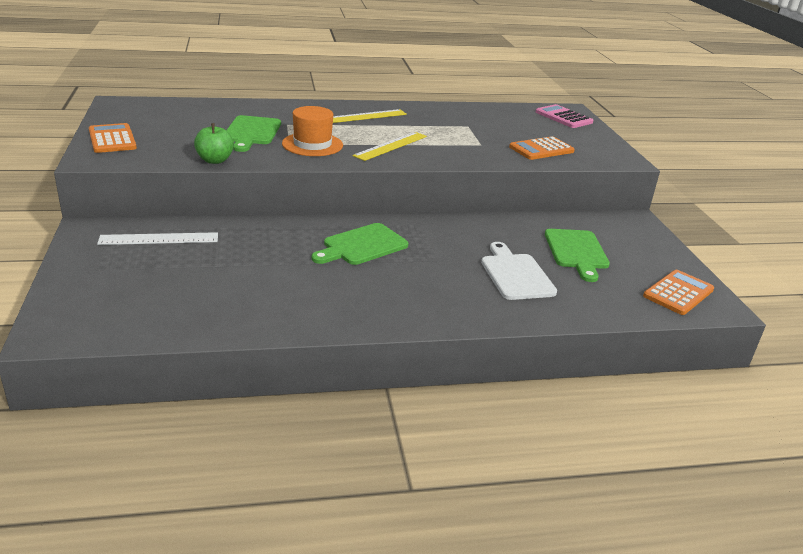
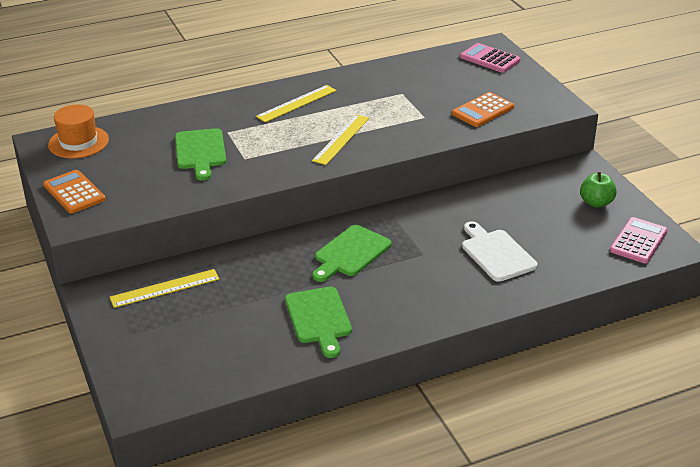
camera: 10 degrees left, 5 degrees up
white ruler [97,232,218,245] -> yellow ruler [110,269,220,308]
green apple [194,123,234,164] -> green apple moved to [580,172,617,208]
orange hat [282,106,343,156] -> orange hat moved to [48,105,109,158]
green cutting board [545,229,610,282] -> green cutting board moved to [285,287,352,358]
orange calculator [643,270,714,315] -> pink calculator [610,217,667,264]

